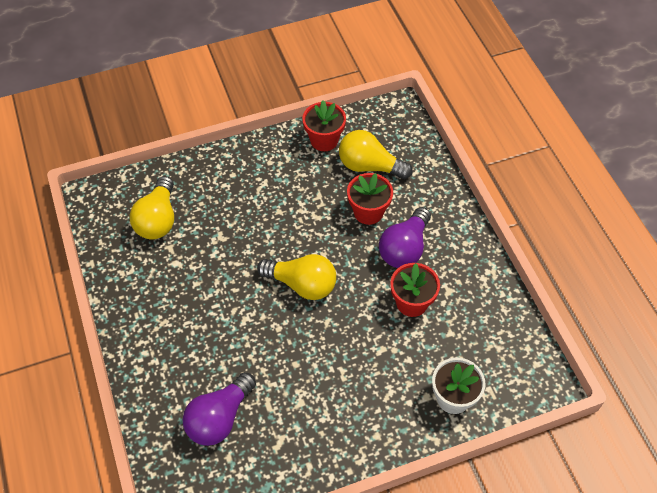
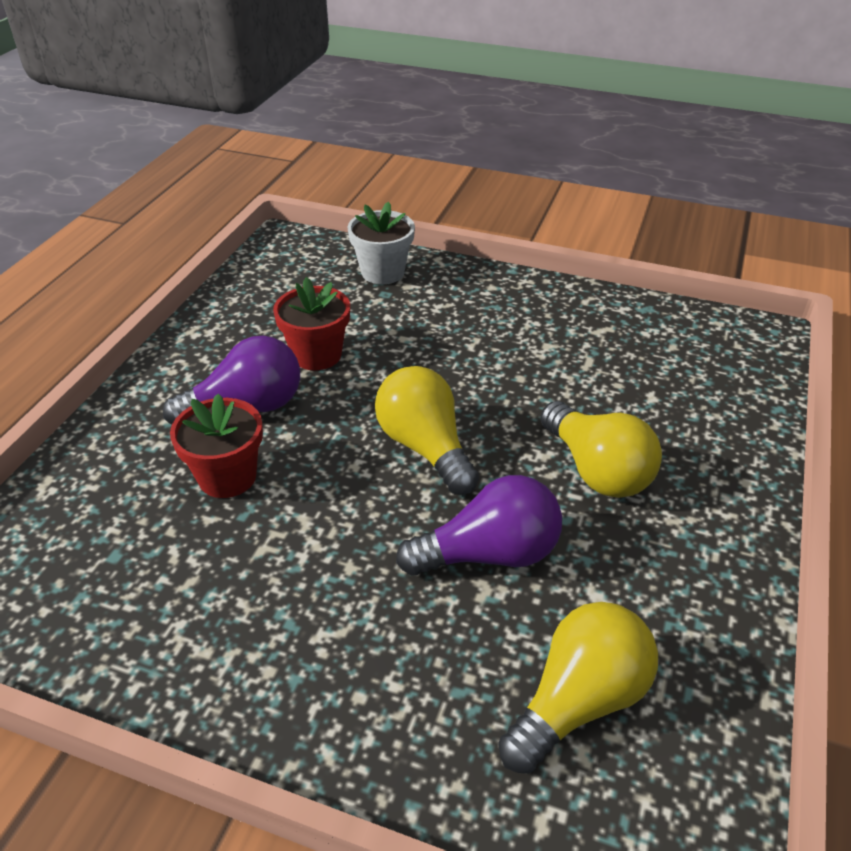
camera: 140 degrees left, 15 degrees down
purple light bulb [183,372,256,446] -> purple light bulb moved to [396,475,562,576]
red flower pot [302,100,346,151] -> none
yellow light bulb [339,130,413,179] -> yellow light bulb moved to [540,401,662,498]

